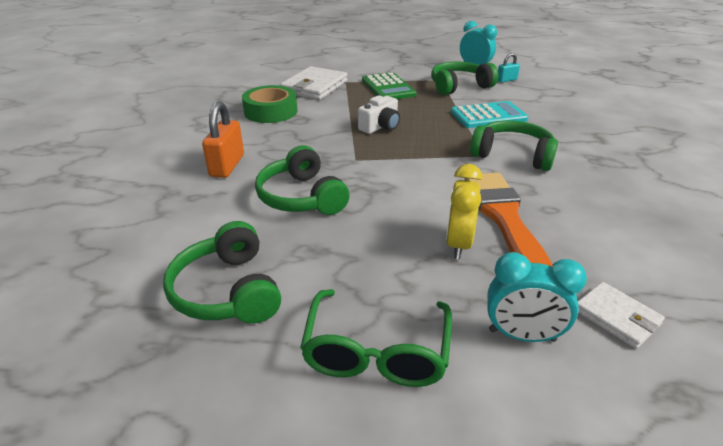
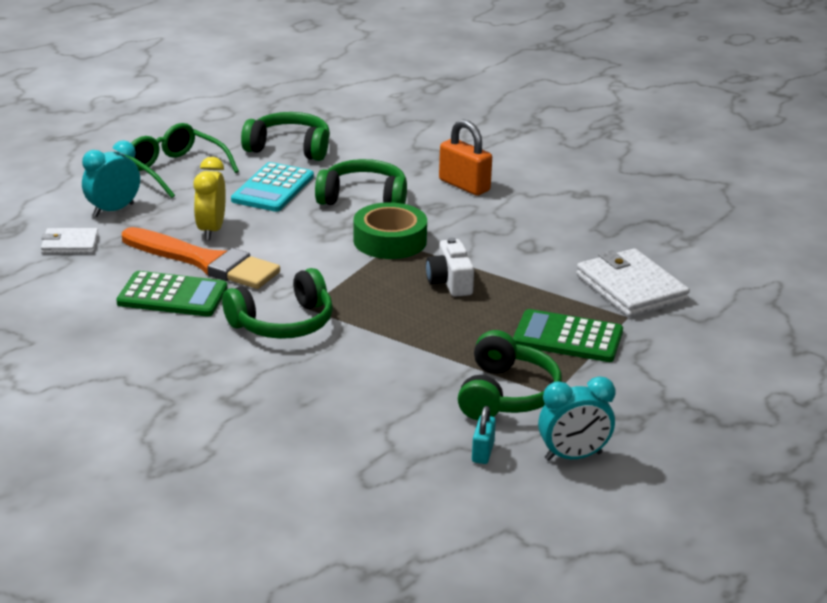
camera: 125 degrees right, 5 degrees down
green tape [242,85,297,123] -> green tape moved to [353,202,427,259]
yellow clock [446,164,483,259] -> yellow clock turned 135 degrees counterclockwise [193,157,226,240]
turquoise calculator [451,101,529,128] -> turquoise calculator moved to [231,162,314,212]
none -> green calculator [116,271,227,317]

